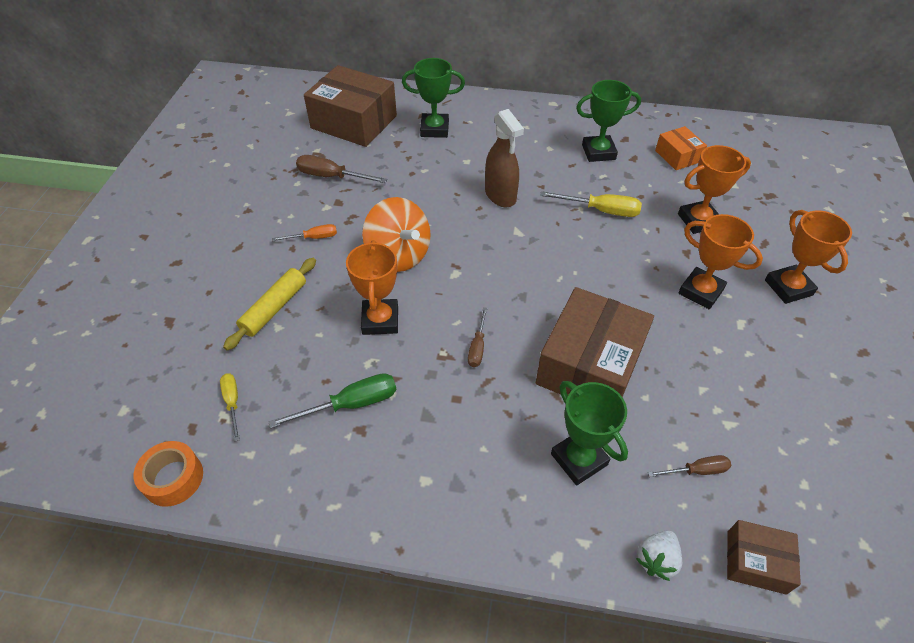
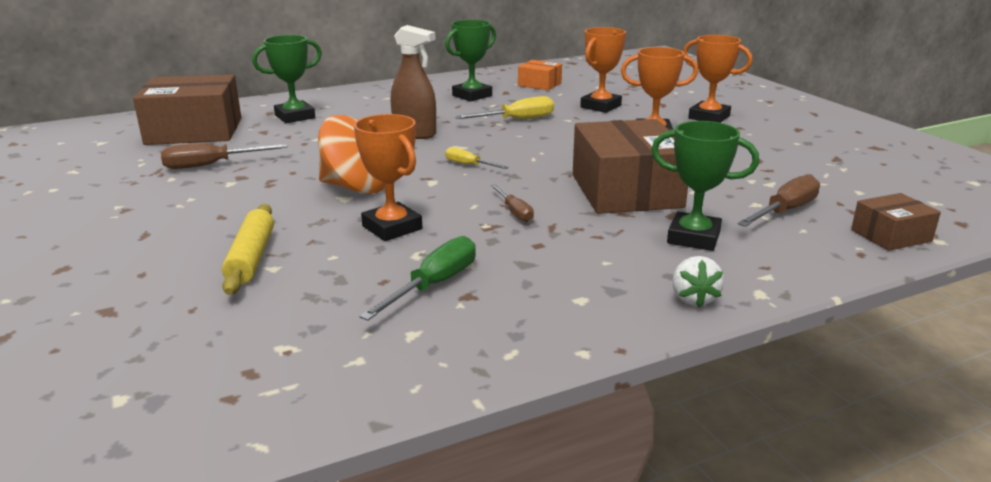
camera: 35 degrees left, 25 degrees down
orange tape [133,441,203,507] -> none
yellow screwdriver [220,373,240,441] -> yellow screwdriver moved to [445,147,509,169]
orange screwdriver [272,224,337,241] -> none
white strawberry [636,530,682,581] -> white strawberry moved to [672,256,724,308]
brown screwdriver [648,455,731,477] -> brown screwdriver [737,174,820,227], size x1.63

